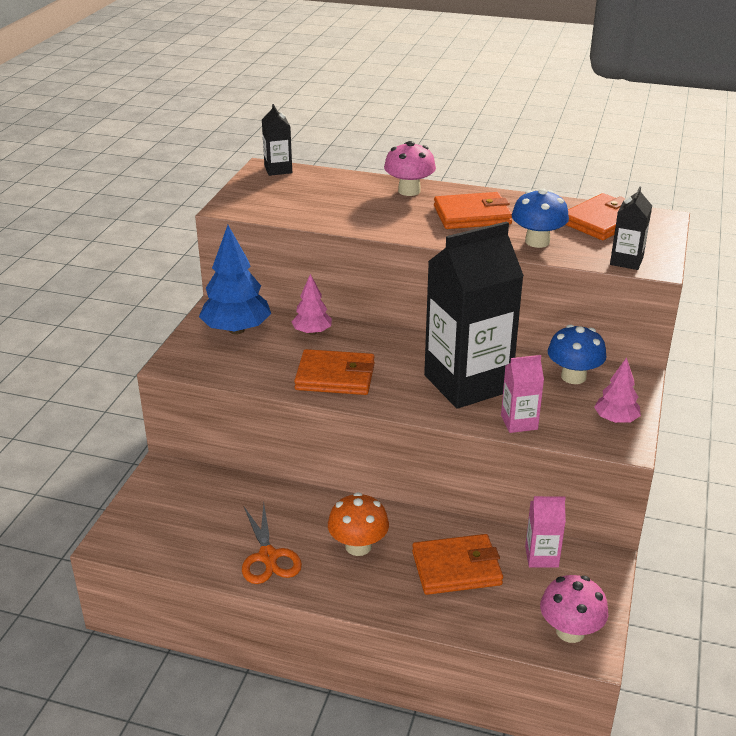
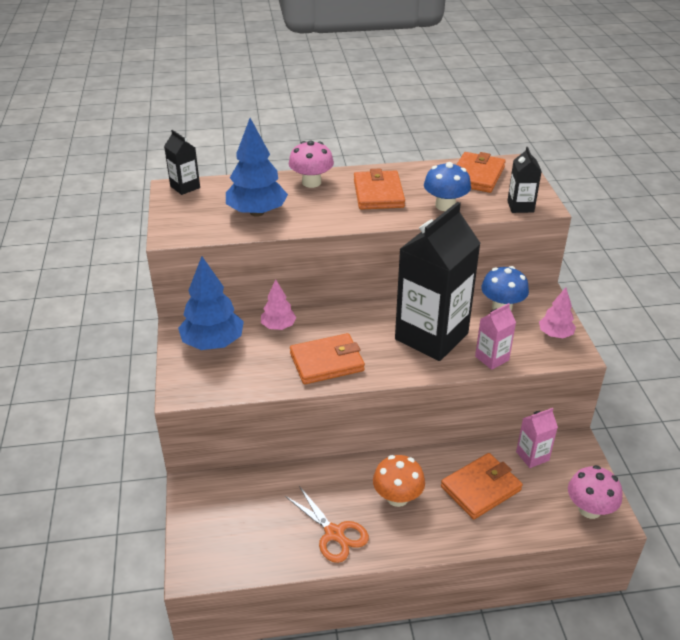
camera: 25 degrees left, 5 degrees up
orange wallet [434,192,512,229] -> orange wallet turned 60 degrees counterclockwise [354,168,405,210]
none -> blue tree [226,118,288,217]

